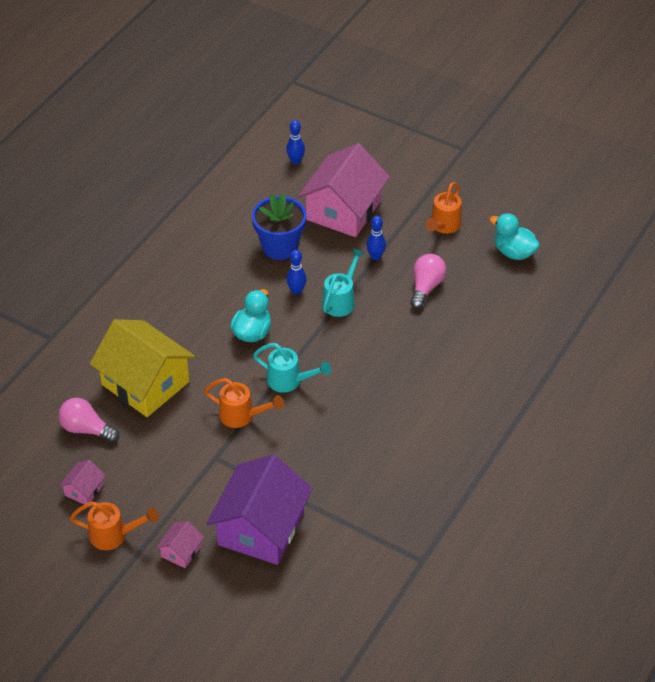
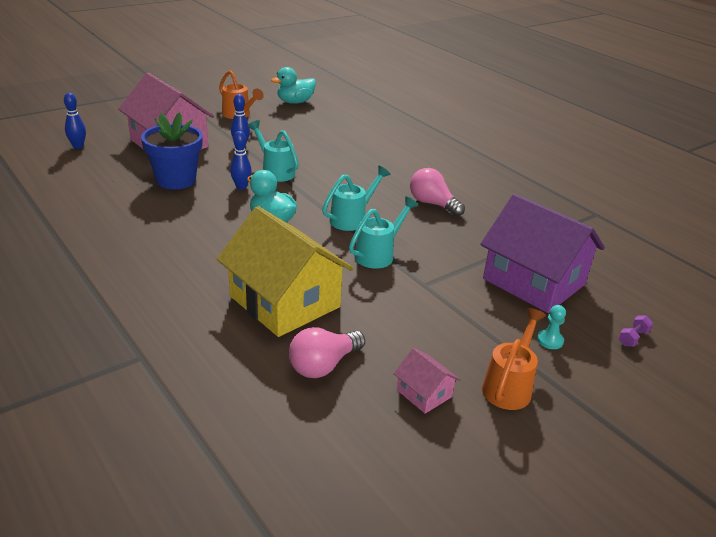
camera: 70 degrees left, 15 degrees down
yellow house [90,319,195,417] -> yellow house turned 75 degrees clockwise [217,206,353,337]
pink house [156,521,204,568] -> turquoise pawn [537,305,566,349]
orange watering can [204,378,284,428] -> turquoise watering can [349,197,419,269]
pink light bulb [410,254,446,309] -> pink light bulb moved to [410,168,465,216]
none -> purple dumbbell [618,316,653,347]

